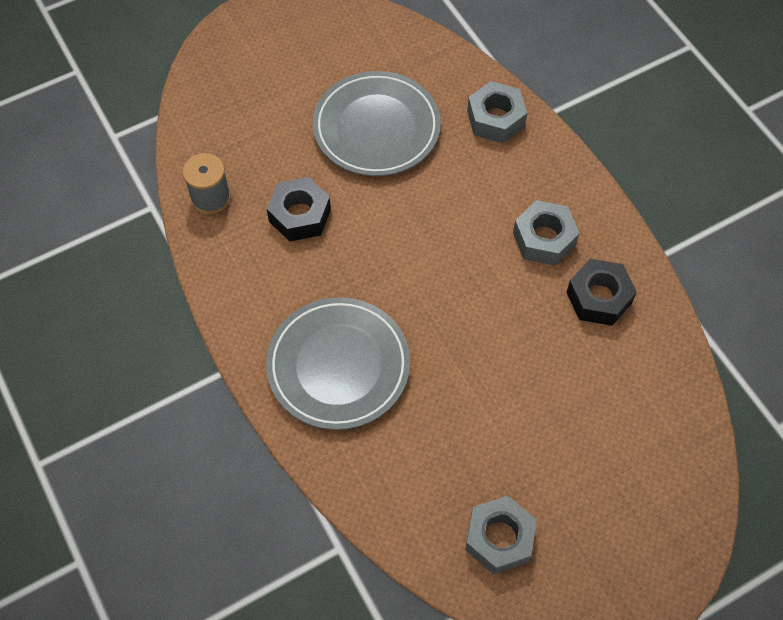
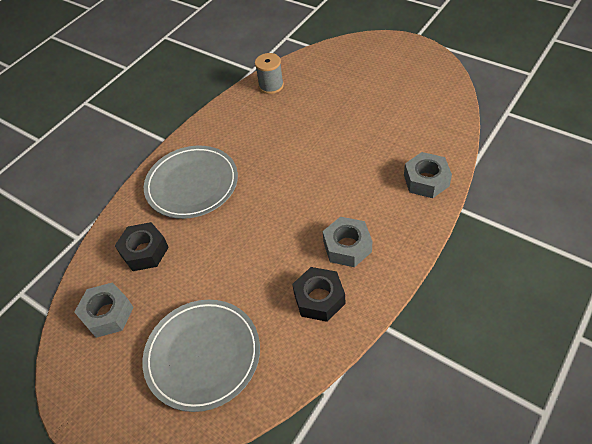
camera: 70 degrees right, 10 degrees down
black nut [267,177,331,242] -> black nut moved to [115,222,169,271]
grey plate [313,71,441,176] -> grey plate moved to [142,300,260,412]

